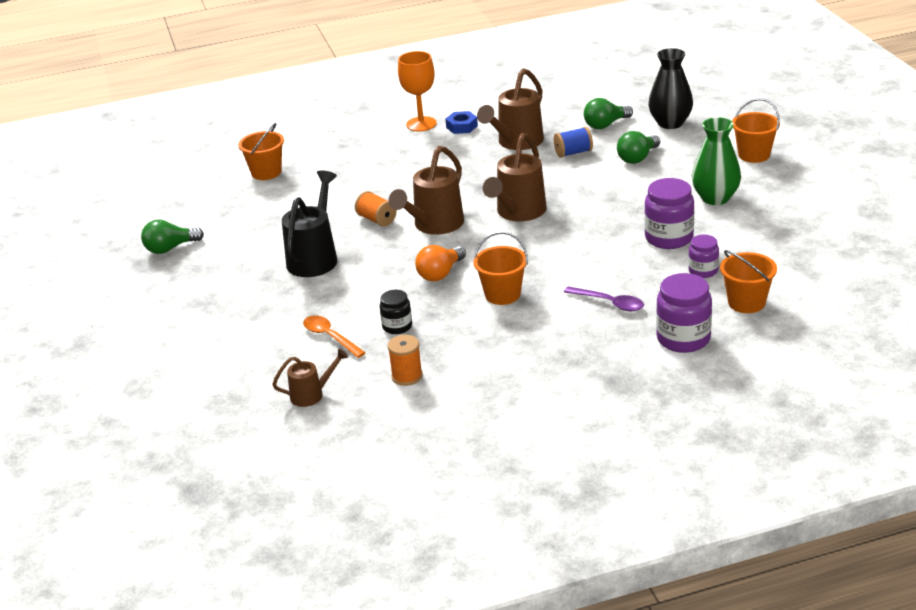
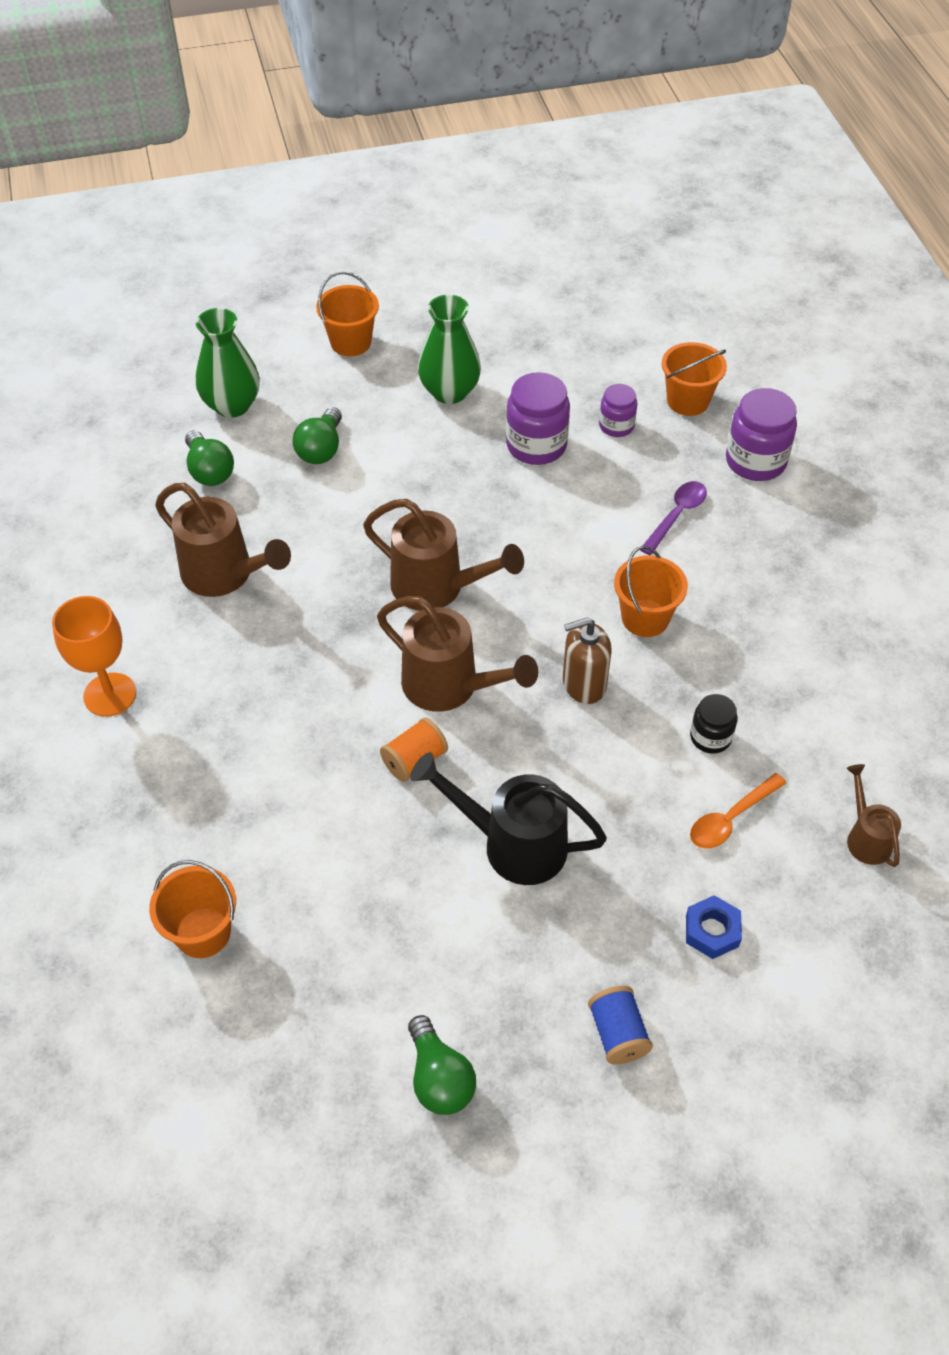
camera: 90 degrees left, 20 degrees up
orange spool [388,335,423,386] -> none
orange light bulb [415,245,466,281] -> brown soap dispenser [563,617,612,704]
blue nut [445,111,478,134] -> blue nut moved to [686,895,742,959]
blue spool [554,127,593,158] -> blue spool moved to [588,986,653,1064]
green light bulb [617,131,660,164] -> green light bulb turned 60 degrees clockwise [293,407,342,464]
black vase [648,48,693,129] -> green vase [196,308,260,418]

